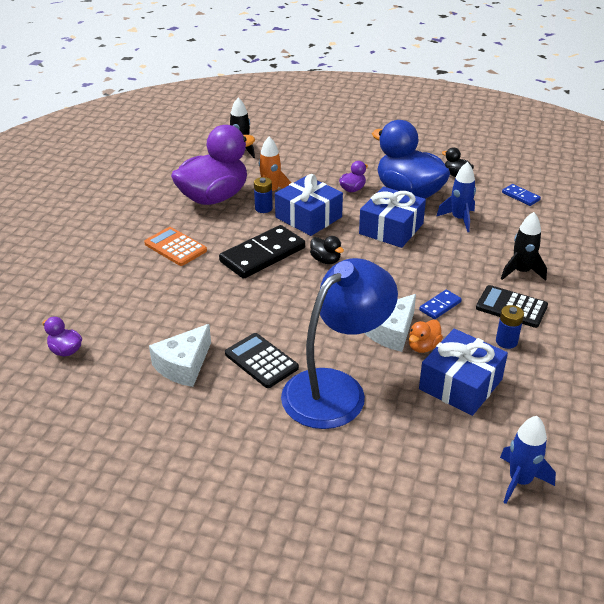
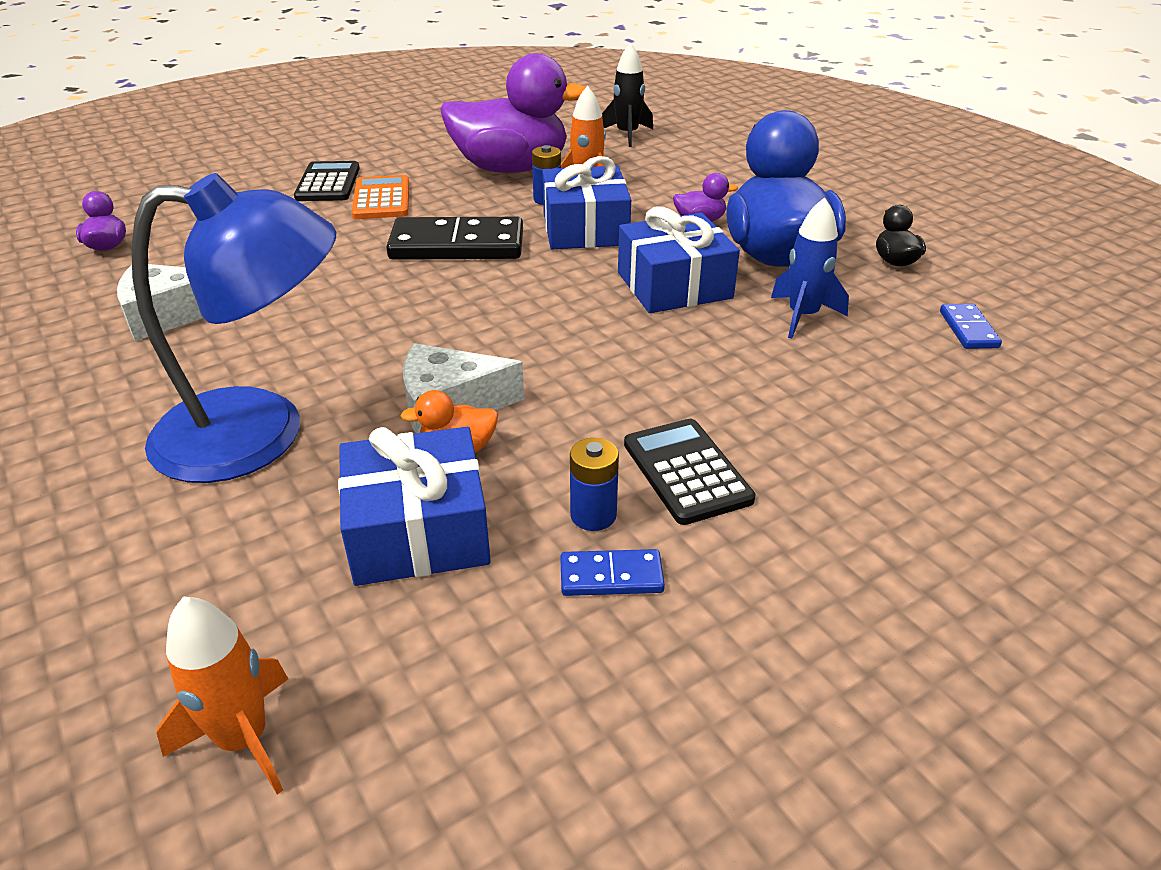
camera: 40 degrees right, 0 degrees up
black calculator [225,333,299,388] -> black calculator moved to [294,161,360,201]
black duck [310,236,344,264] -> none
blue domino [419,290,462,319] -> blue domino moved to [560,549,665,596]
blue rocket [500,416,556,504] -> orange rocket [156,596,288,794]
black rocket [501,212,547,281] -> none

